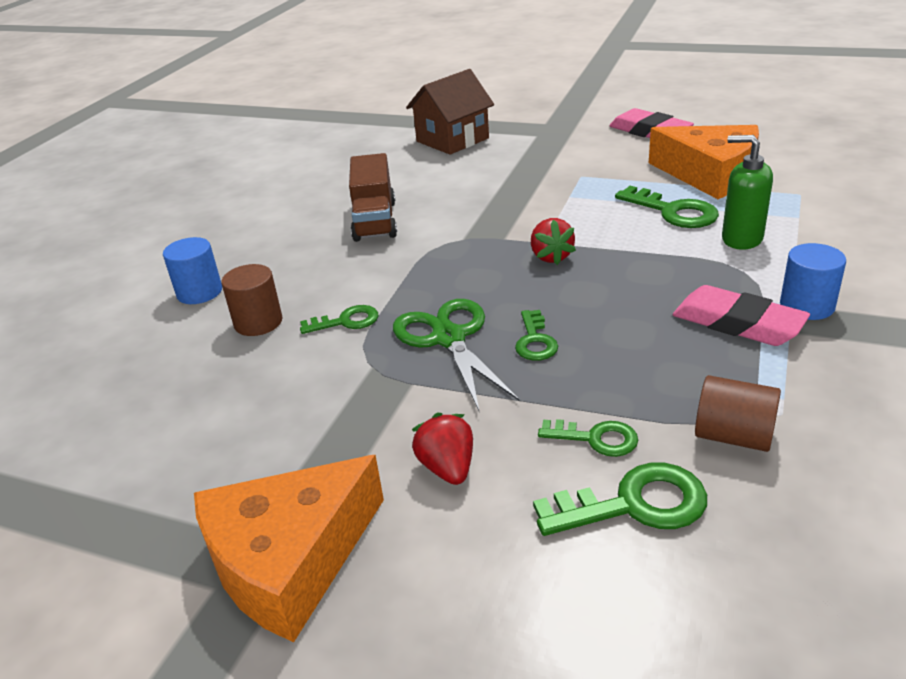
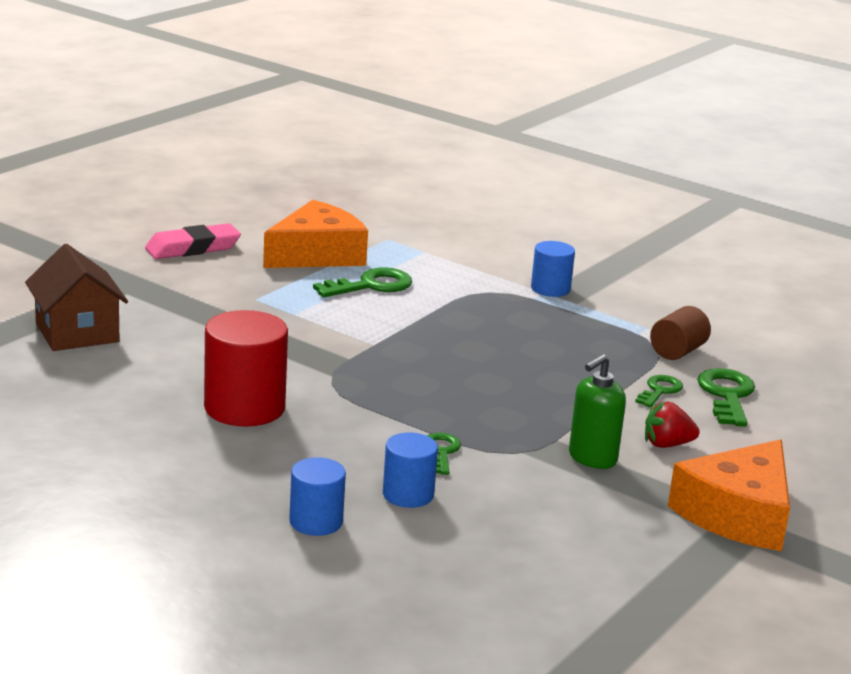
camera: 80 degrees left, 10 degrees down
orange cheese [194,455,384,642] -> orange cheese turned 60 degrees clockwise [668,439,790,551]
brown cylinder [221,264,283,336] -> blue cylinder [383,432,438,508]
brown truck [349,153,397,242] -> red cylinder [204,310,288,427]
green scissors [393,299,520,411] -> none
green key [515,310,558,361] -> none
red strawberry [531,218,576,265] -> none
pink eraser [673,285,810,346] -> none
green soap dispenser [722,135,773,250] -> green soap dispenser moved to [569,354,626,469]

